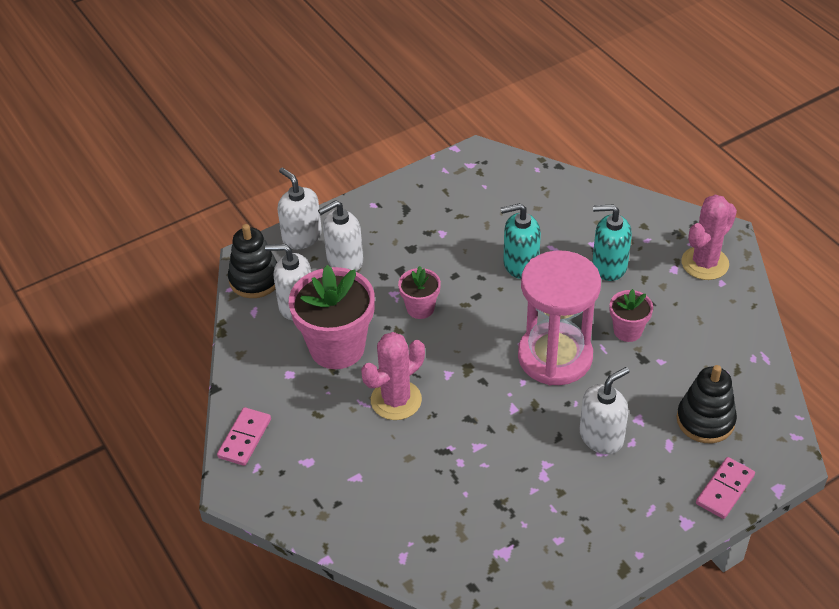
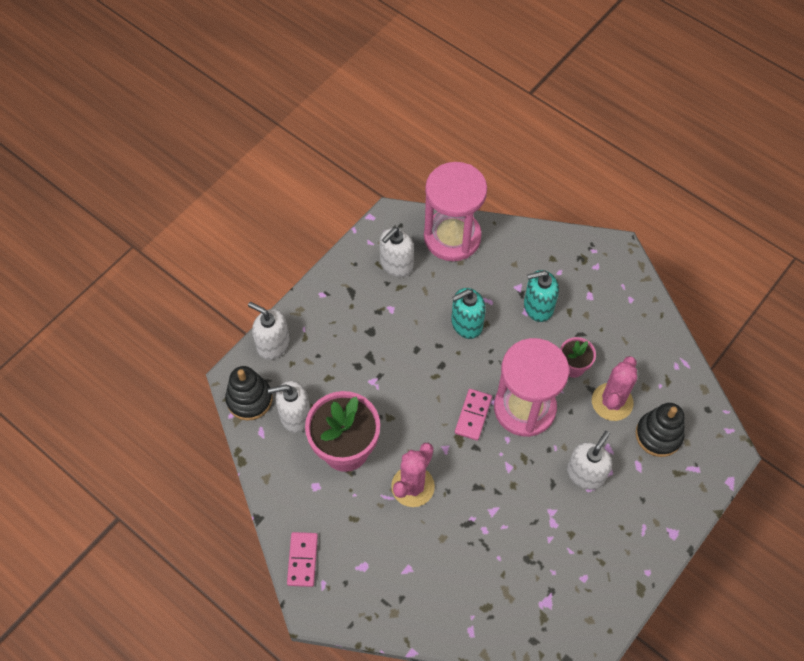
camera: 20 degrees left, 15 degrees up
white soap dispenser [318,200,363,271] -> white soap dispenser moved to [379,227,414,277]
pink flower pot [398,266,441,319] -> none
pink cactus [681,195,737,280] -> pink cactus moved to [592,356,637,421]
pink domino [696,457,755,519] -> pink domino moved to [455,389,492,441]
none -> pink hourglass [424,162,487,261]

